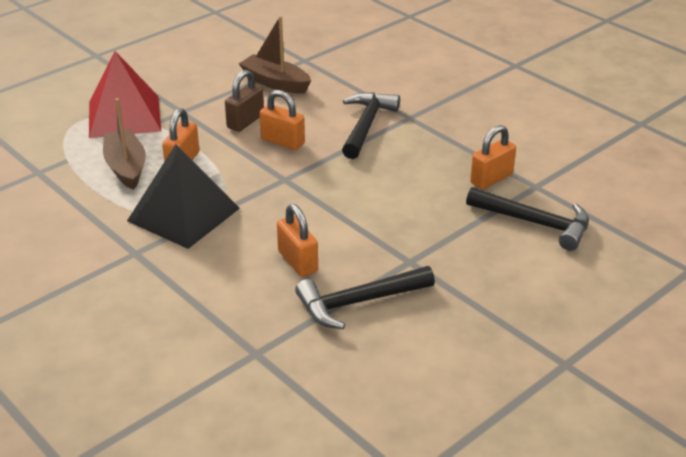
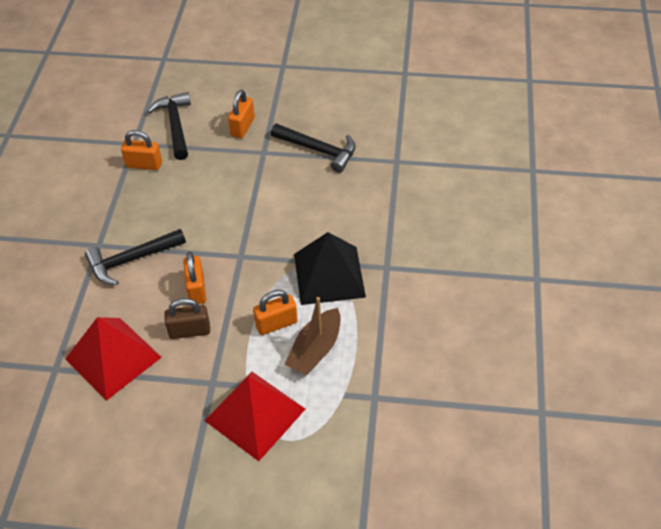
camera: 130 degrees left, 15 degrees up
brown boat [239,16,311,93] -> red pyramid [66,317,162,401]
orange padlock [277,204,318,277] -> orange padlock moved to [228,90,255,138]

